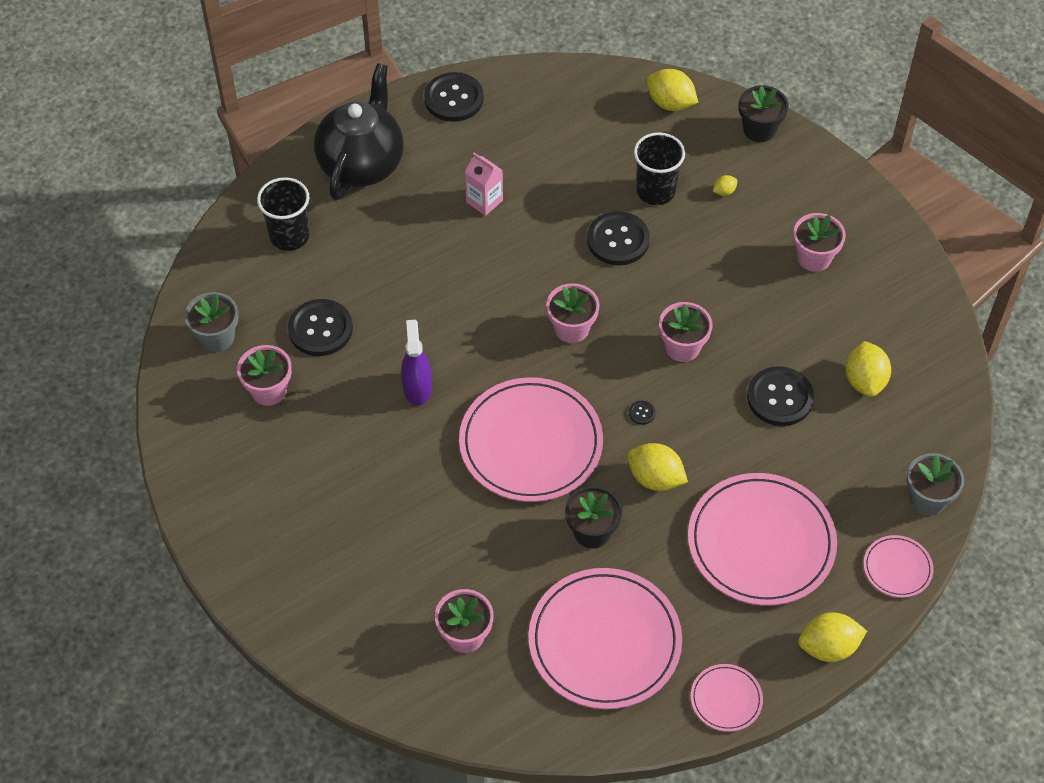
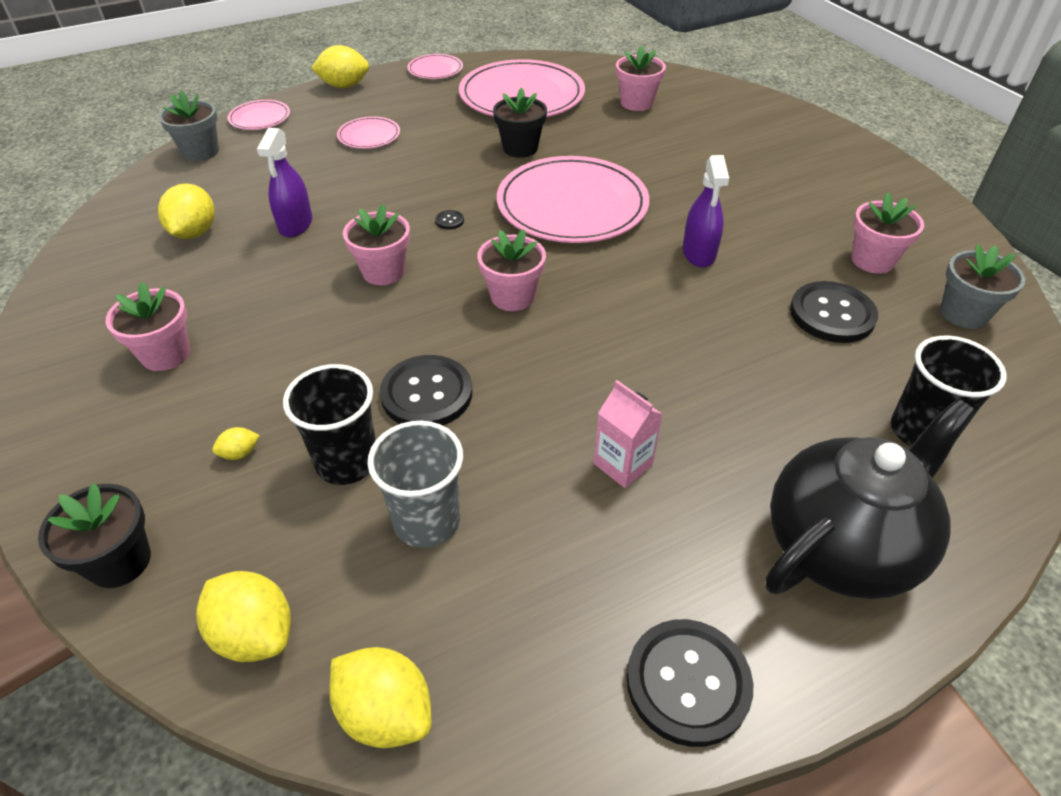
camera: 175 degrees left, 10 degrees down
black teapot [314,63,403,200] -> black teapot turned 150 degrees counterclockwise [765,399,975,599]
yellow lemon [627,443,688,491] -> yellow lemon moved to [330,647,432,748]
pink plate [688,473,837,606] -> pink plate [337,116,400,149], size x0.46
black button [747,366,814,426] -> purple spray bottle [257,128,312,237]
none -> grey cup [367,421,463,548]

